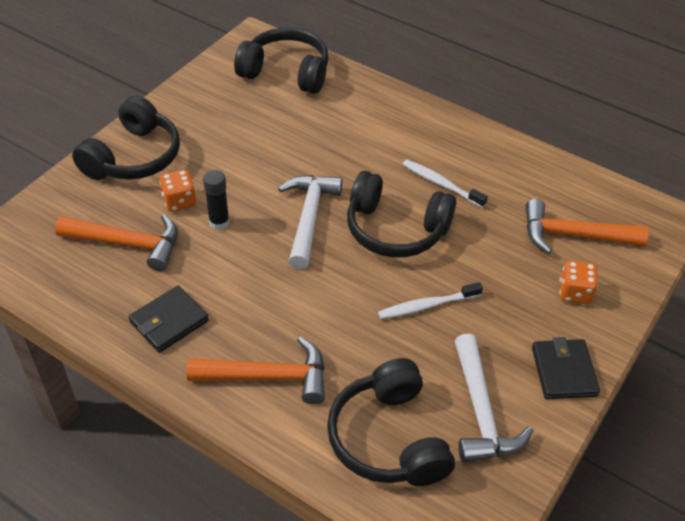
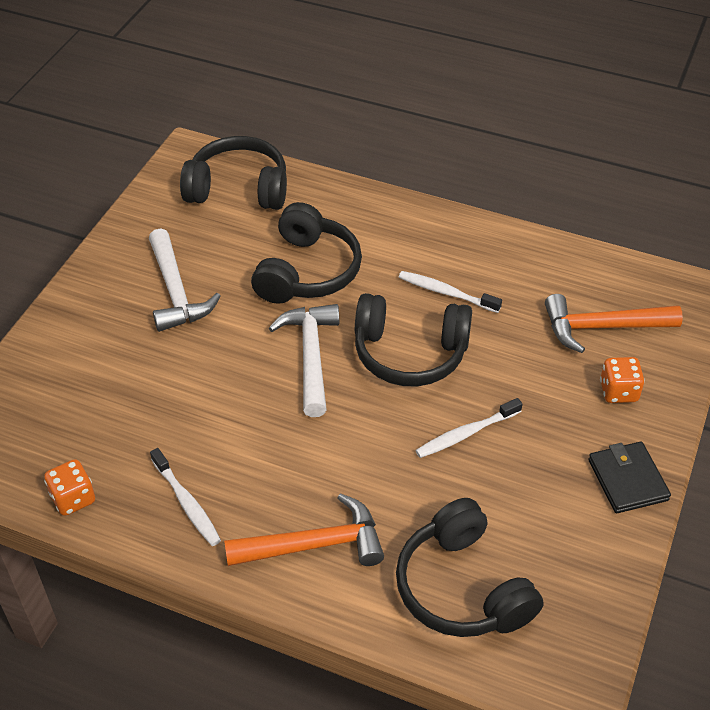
camera: 10 degrees left, 0 degrees up
orange hammer [55,214,178,271] -> none
black headphones [72,96,180,180] -> black headphones moved to [251,202,362,304]
black wallet [128,286,209,353] -> white toothbrush [150,448,221,546]
orange dice [159,170,196,212] -> orange dice moved to [44,459,95,516]
black glue stick [203,170,230,230] -> none
white hammer [455,334,533,463] -> white hammer moved to [149,228,221,332]

